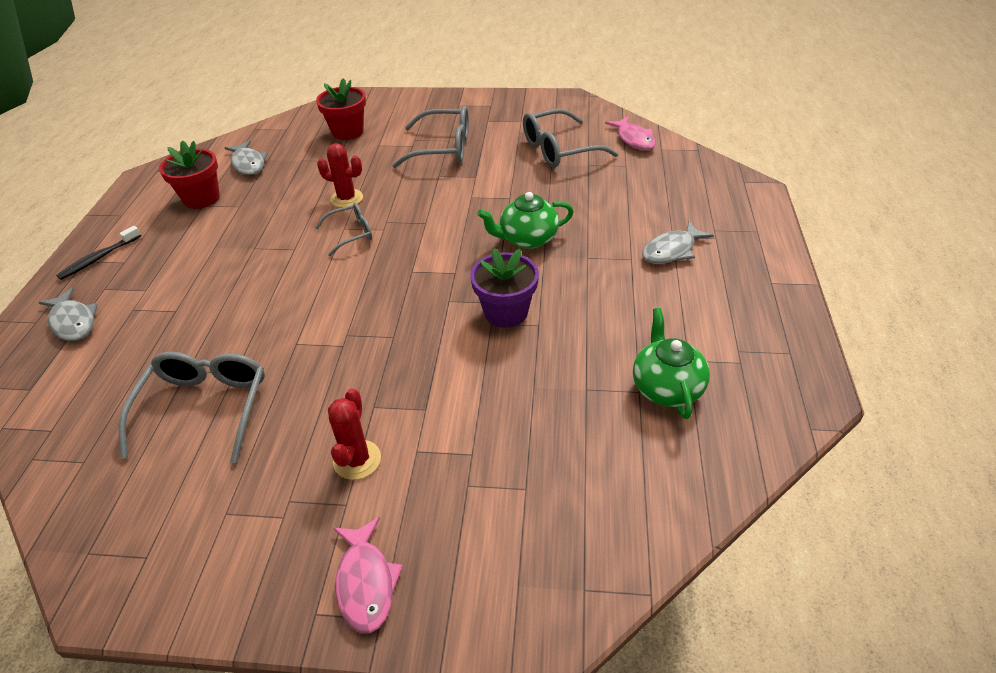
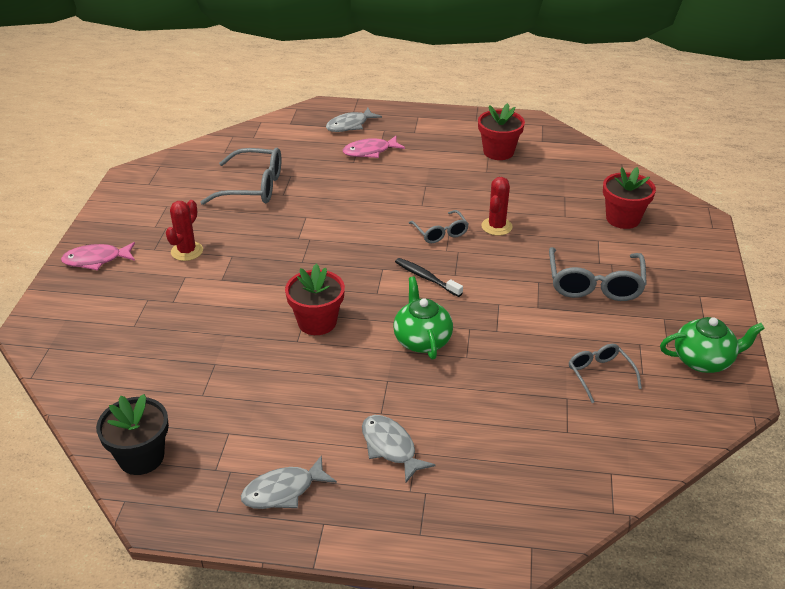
camera: 90 degrees right, 5 degrees down
black toothbrush [56,226,141,280] -> black toothbrush moved to [395,258,463,297]
grey fish [225,140,268,175] -> grey fish moved to [241,455,337,509]
red cactus [328,389,381,480] -> red cactus turned 75 degrees counterclockwise [166,200,203,261]
purple flower pot [470,248,539,328] -> red flower pot [285,264,345,335]
grey glasses [523,109,618,168] -> grey glasses [569,344,642,403], size x0.59
pink fish [605,116,656,150] -> pink fish moved to [343,136,405,158]
green teapot [633,308,710,419] -> green teapot moved to [660,317,765,373]
none -> black flower pot [96,394,169,475]

